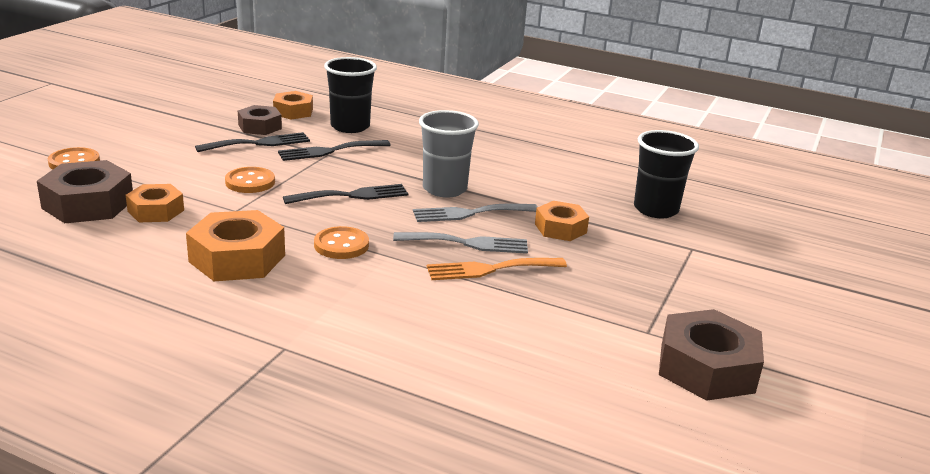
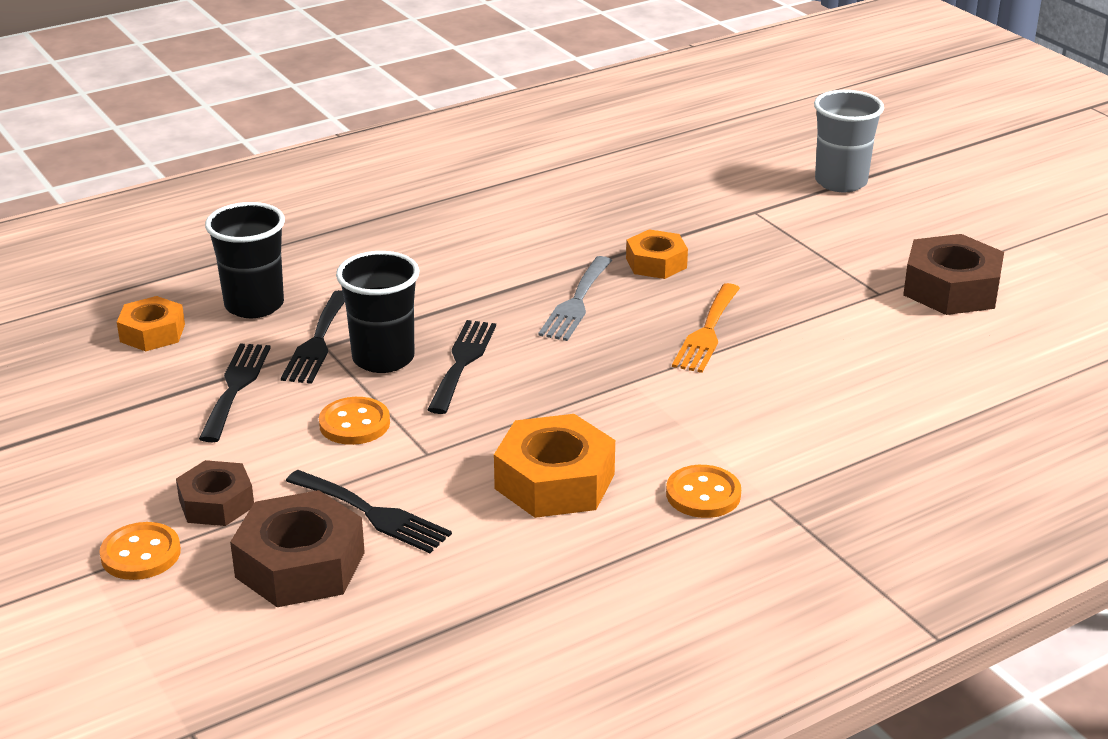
camera: 55 degrees left, 5 degrees up
orange nut [126,184,184,222] -> black fork [286,470,452,553]
brown nut [238,105,282,135] -> brown nut moved to [176,460,254,526]
orange button [314,226,369,259] -> orange button moved to [666,465,741,518]
grey fork [393,232,528,254] -> none
grey cup [419,110,479,198] -> grey cup moved to [814,90,884,193]
black cup [634,130,699,218] -> black cup moved to [336,251,420,373]

